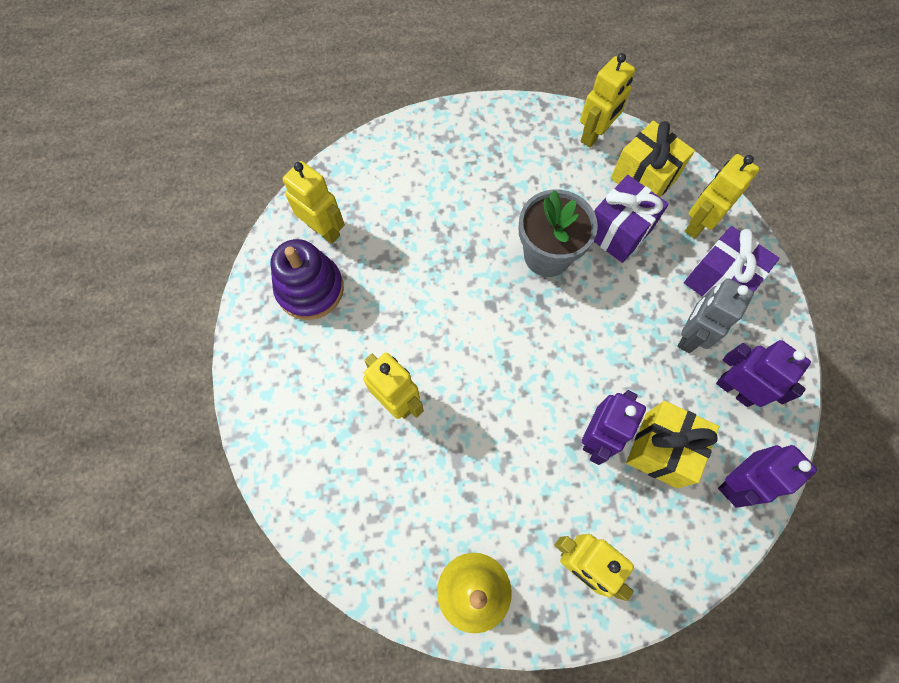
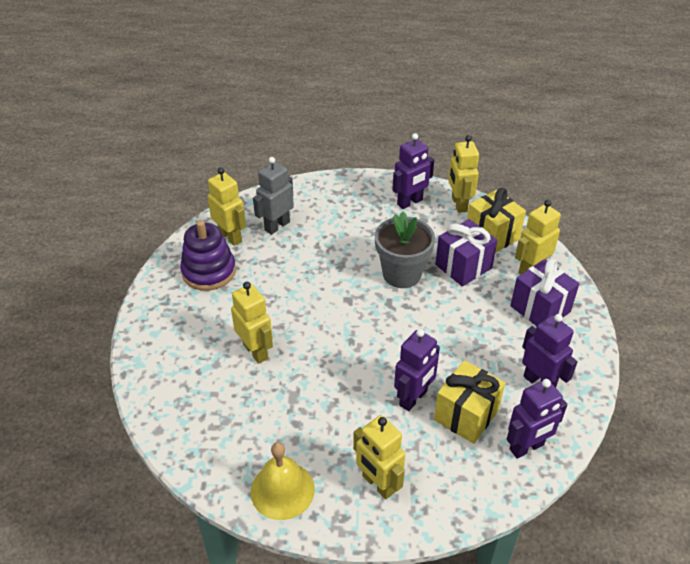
camera: 10 degrees right, 25 degrees down
yellow robot [580,53,635,148] -> yellow robot turned 120 degrees clockwise [448,135,479,213]
grey robot [677,278,754,353] -> grey robot moved to [253,157,294,235]
none -> purple robot [393,133,434,209]

